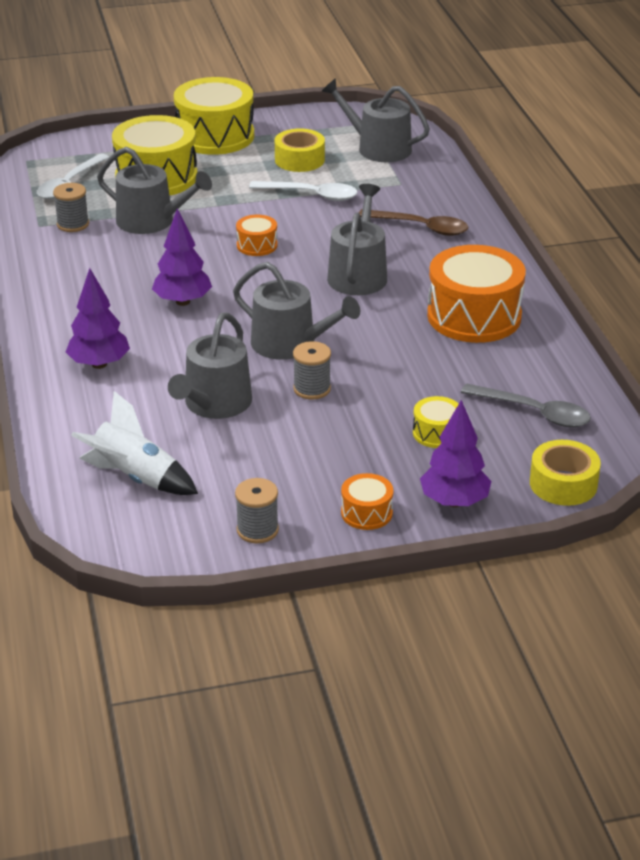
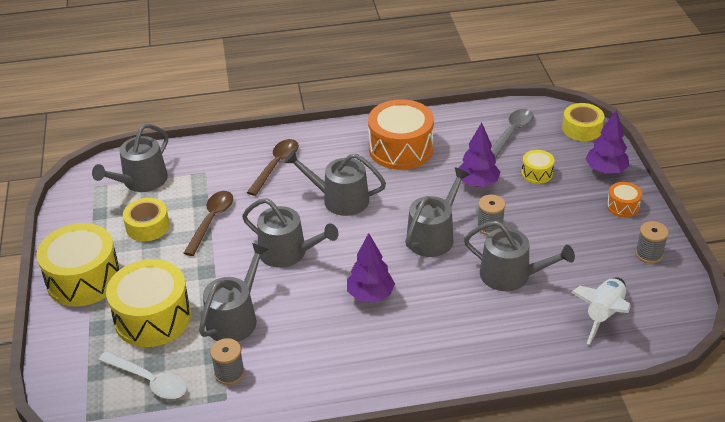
camera: 85 degrees left, 5 degrees up
purple tree [66,268,130,369] -> purple tree moved to [458,122,500,187]
orange drum [236,214,278,256] -> grey watering can [242,198,338,268]
white spoon [249,181,357,201] -> brown spoon [184,191,233,256]

